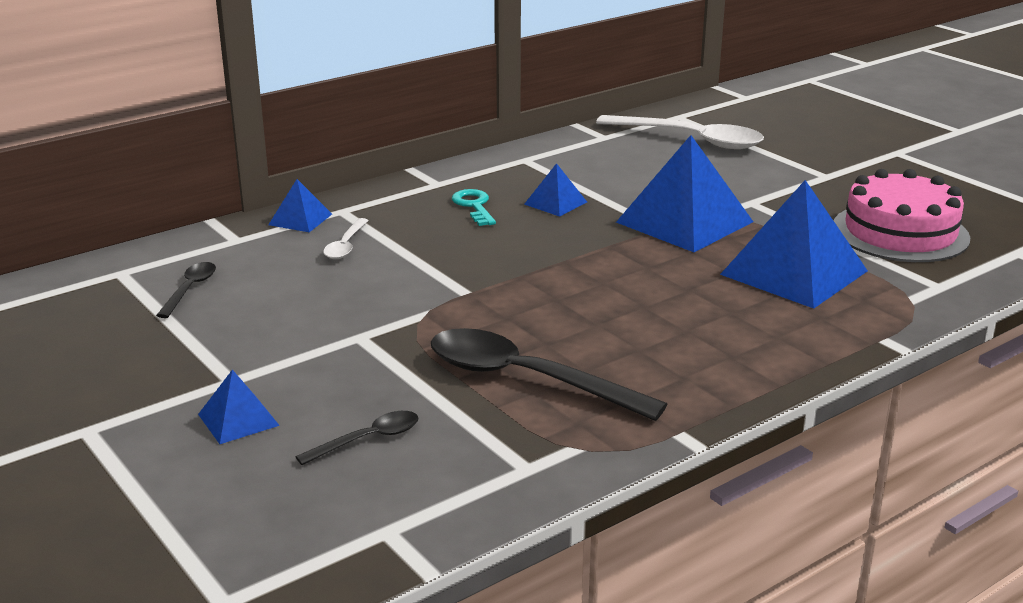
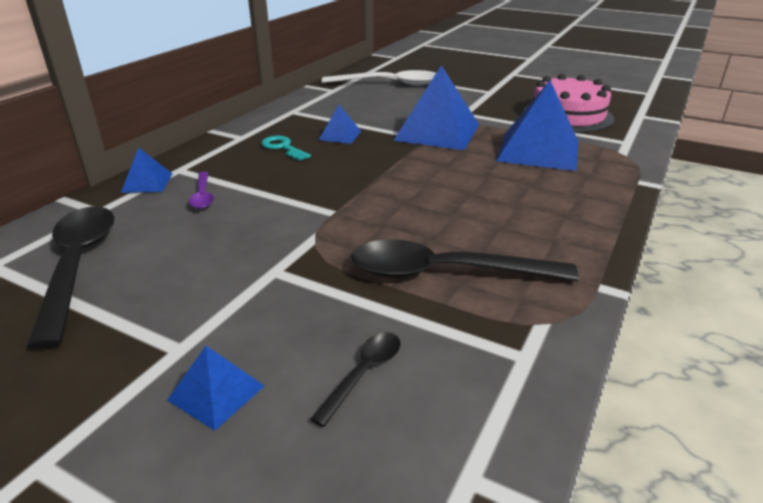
camera: 25 degrees left, 5 degrees up
black spoon [156,262,216,318] -> black spoon [27,206,114,349], size x2.08
white spoon [323,218,369,259] -> purple spoon [189,172,214,209]

